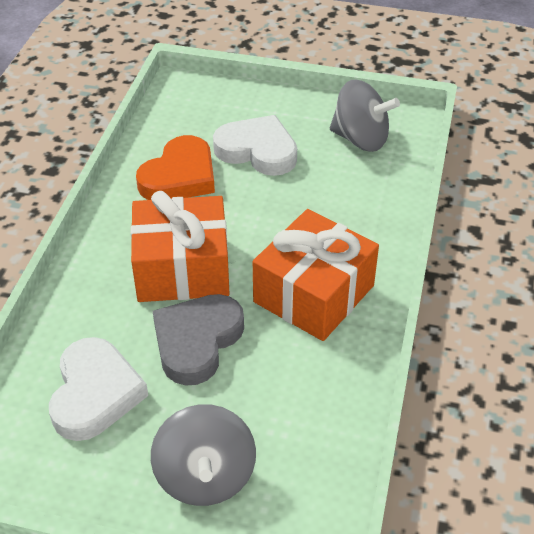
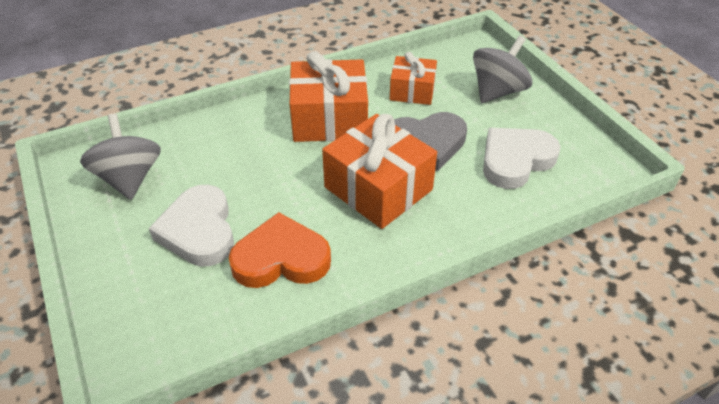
camera: 130 degrees left, 0 degrees up
none -> orange gift [390,52,437,105]

